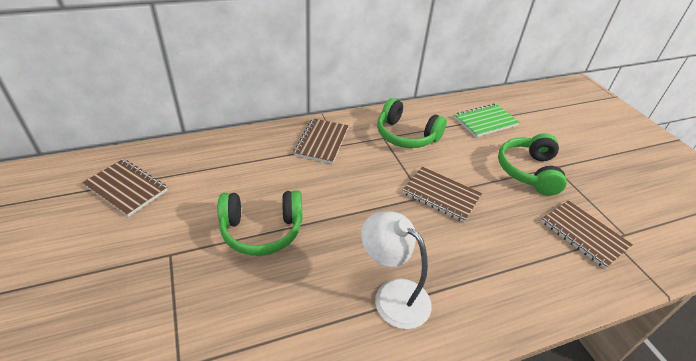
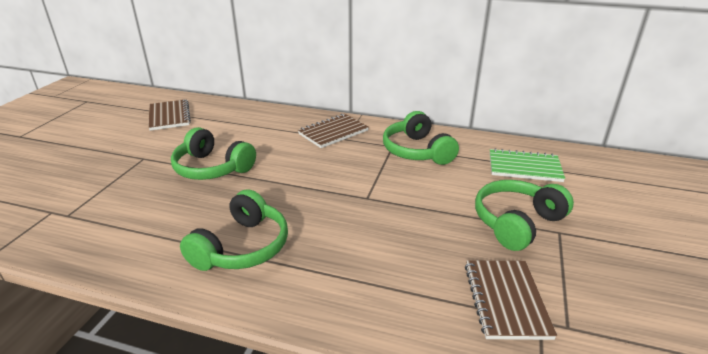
camera: 40 degrees right, 10 degrees down
white lamp [361,212,432,329] -> green headphones [180,189,288,271]
brown notebook [403,167,482,222] -> none

